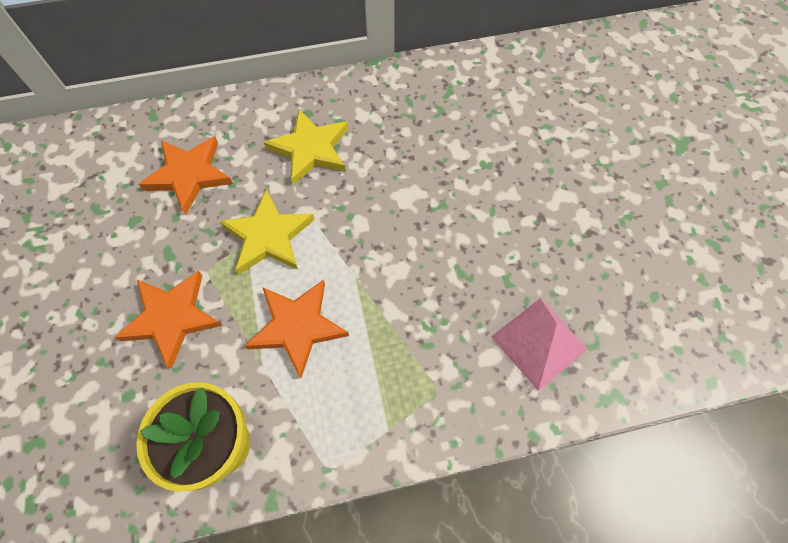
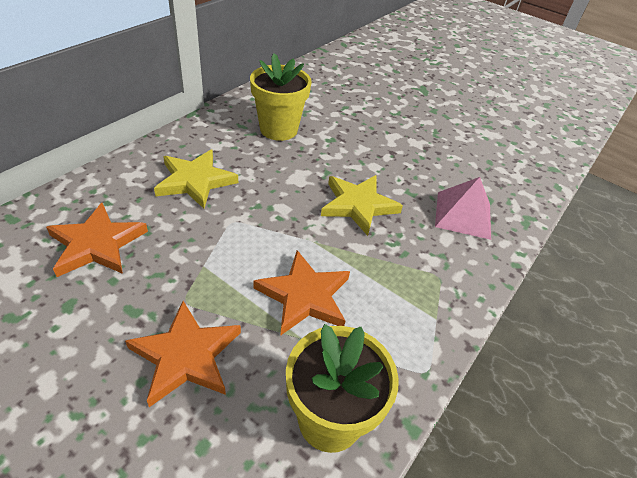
camera: 45 degrees left, 20 degrees down
yellow star [219,189,315,274] -> yellow star moved to [321,175,403,236]
none -> yellow flower pot [250,53,312,141]

